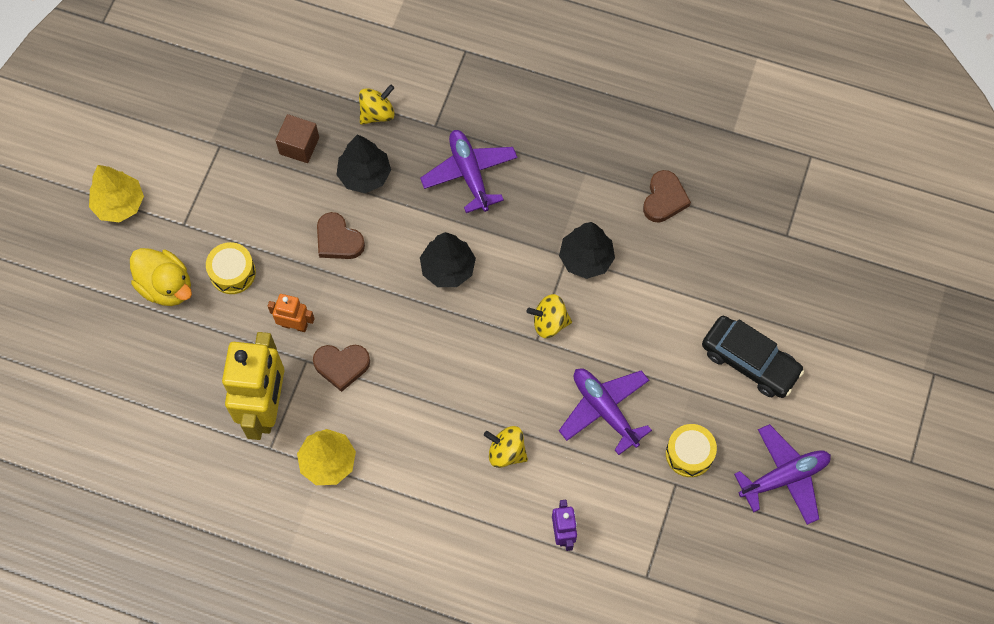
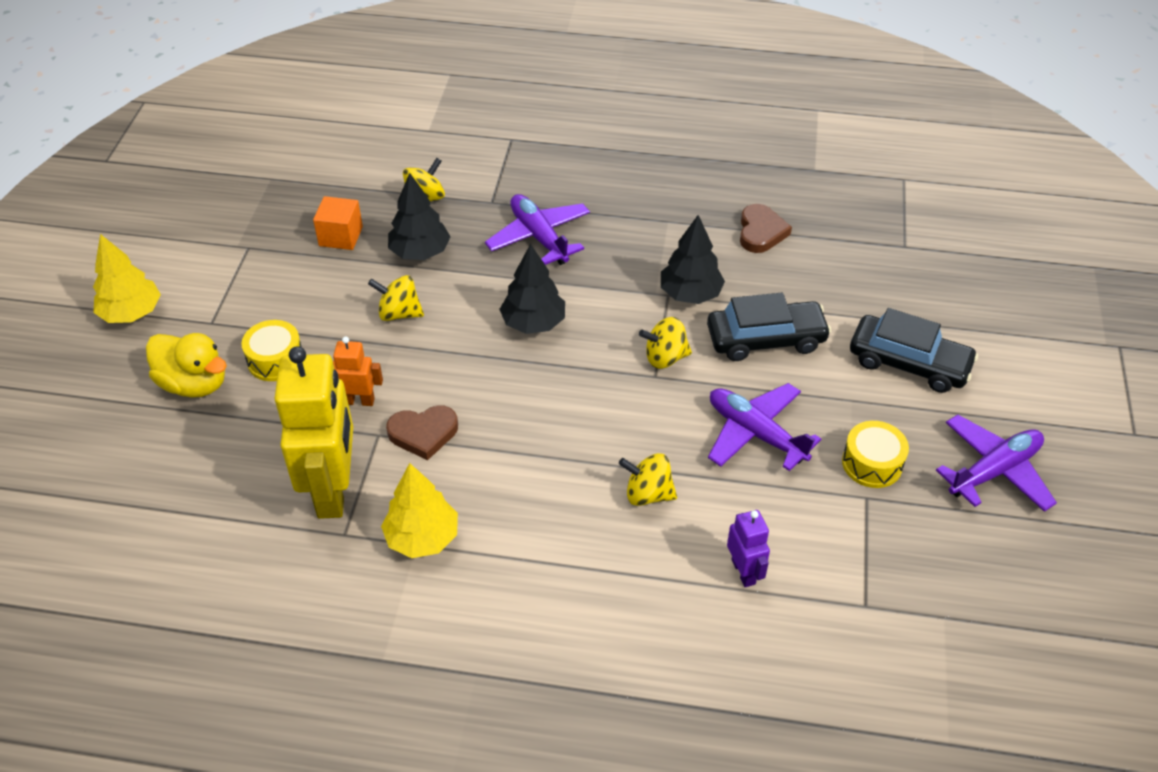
camera: 10 degrees left, 20 degrees down
brown cube [275,114,319,163] -> orange cube [313,196,363,250]
brown heart [317,212,365,259] -> yellow spinning top [368,275,424,321]
none -> black car [707,293,831,361]

